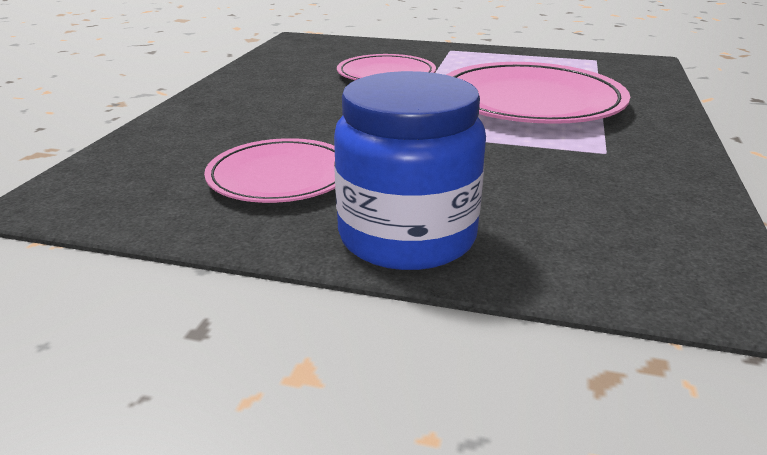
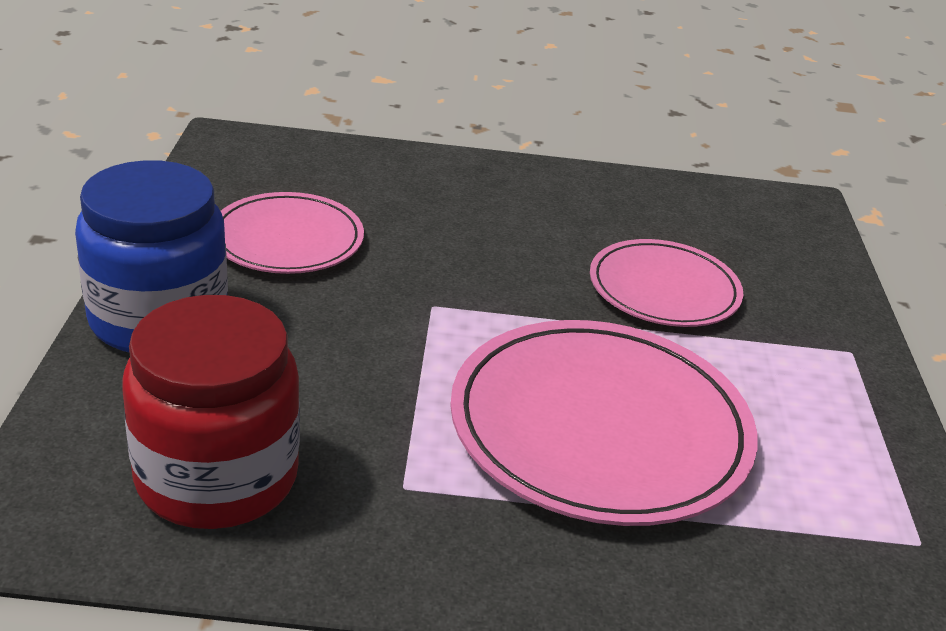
camera: 75 degrees right, 5 degrees up
none -> red jar [122,295,300,529]

